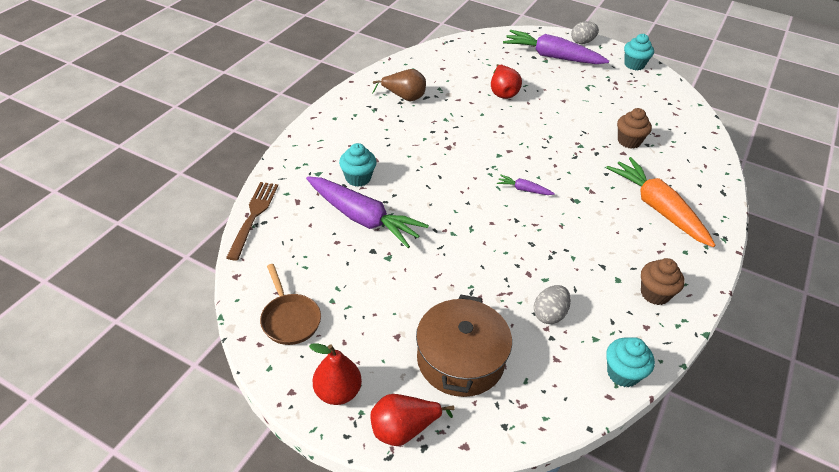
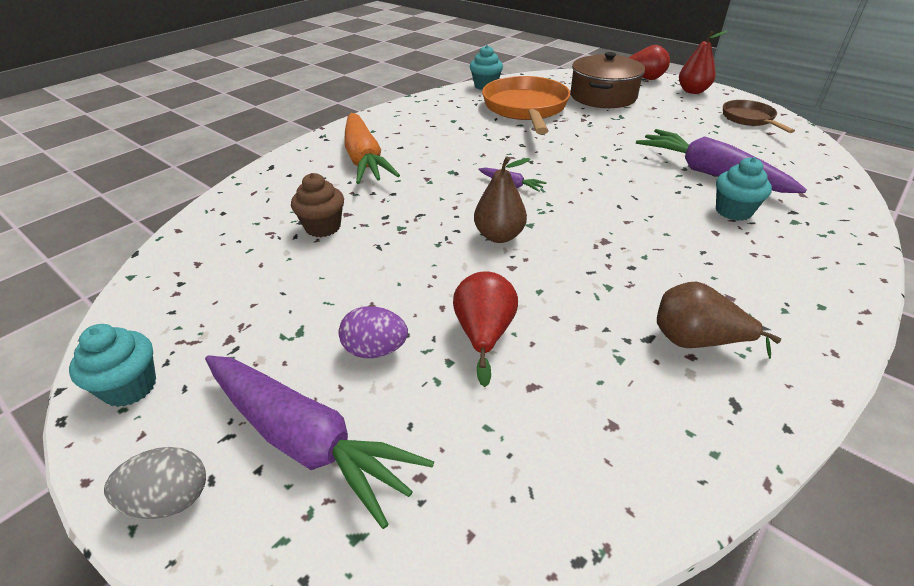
camera: 165 degrees left, 5 degrees down
brown fork [226,182,278,261] -> none
grey egg [534,285,571,324] -> orange pan [482,76,570,134]
brown cupcake [641,258,685,305] -> none
none -> purple egg [339,306,408,358]
none -> brown pear [474,156,531,243]

